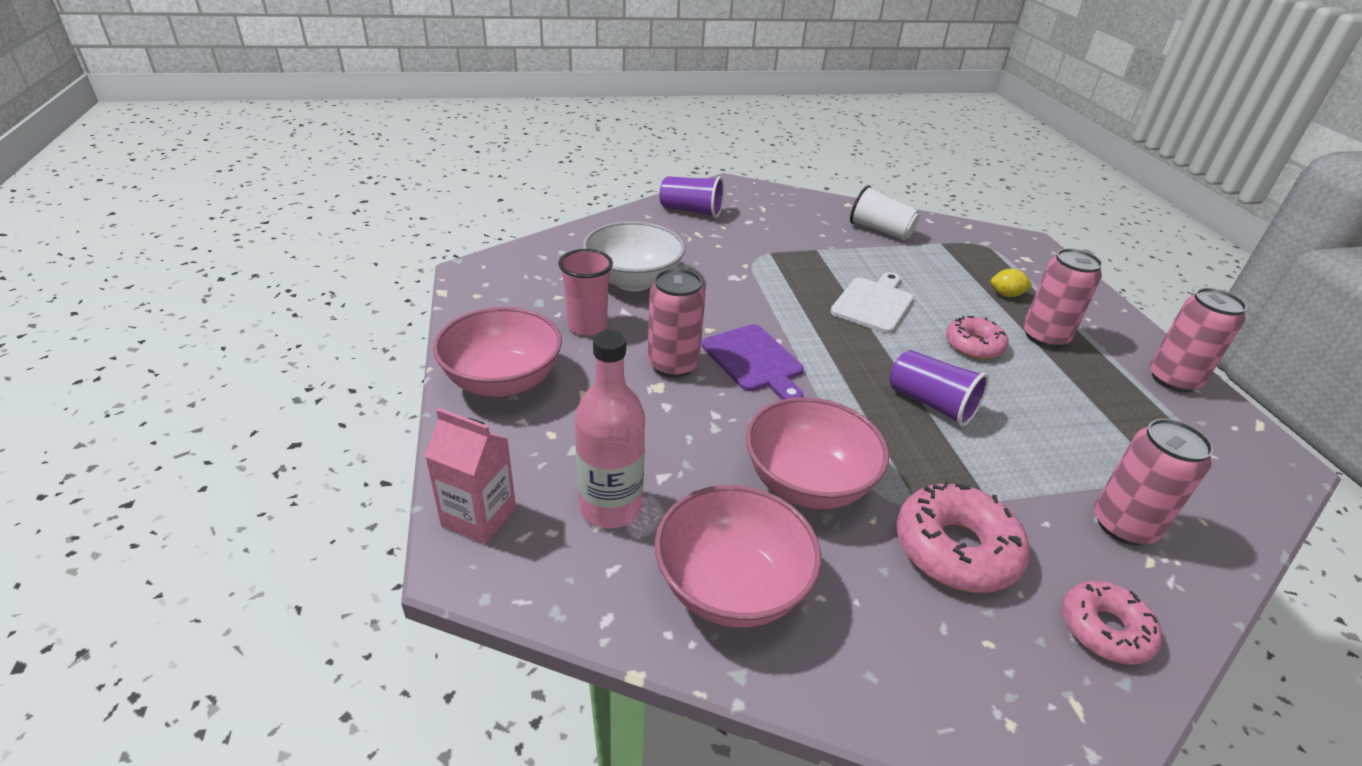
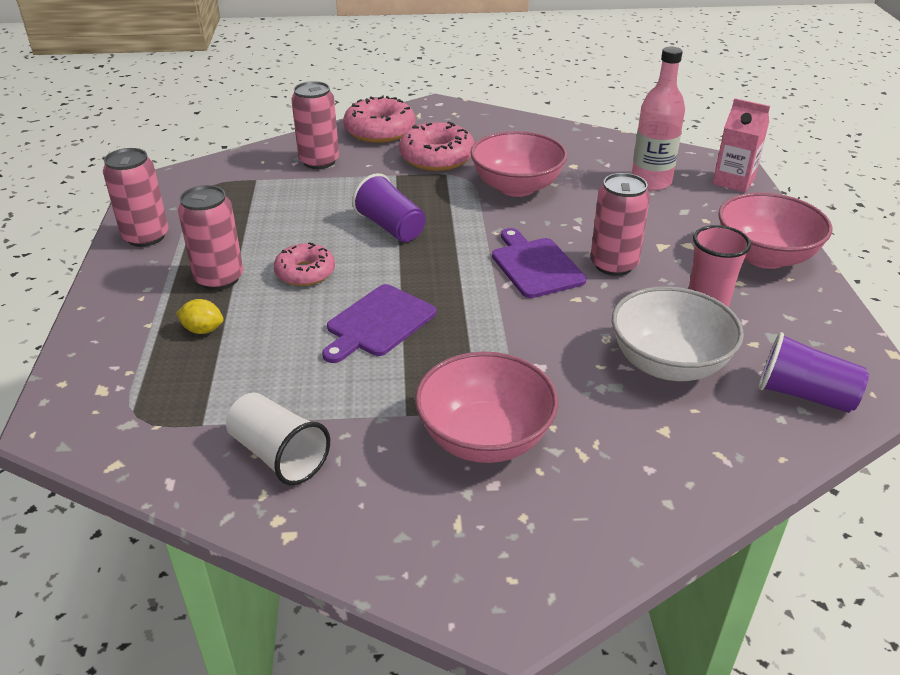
camera: 170 degrees left, 0 degrees up
pink bowl [655,485,821,628] -> pink bowl moved to [415,351,558,463]
purple cup [659,176,724,218] -> purple cup moved to [759,332,869,413]
white cutting board [830,272,914,333] -> purple cutting board [322,284,436,363]
pink donut [1062,580,1162,665] -> pink donut [343,95,416,143], size x1.53

